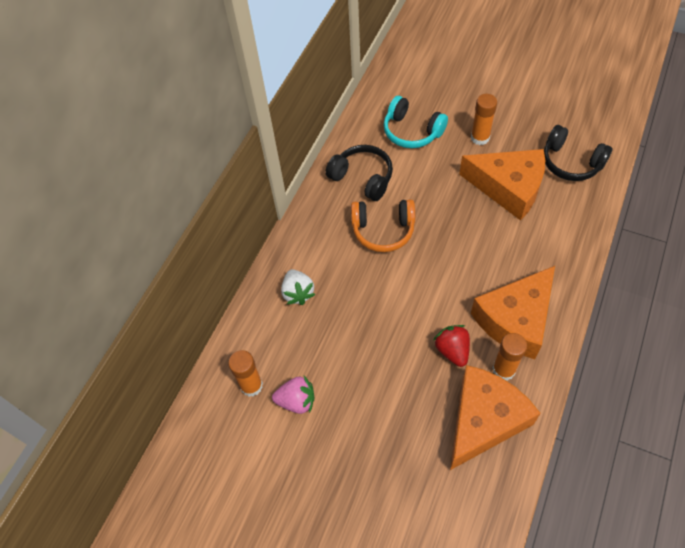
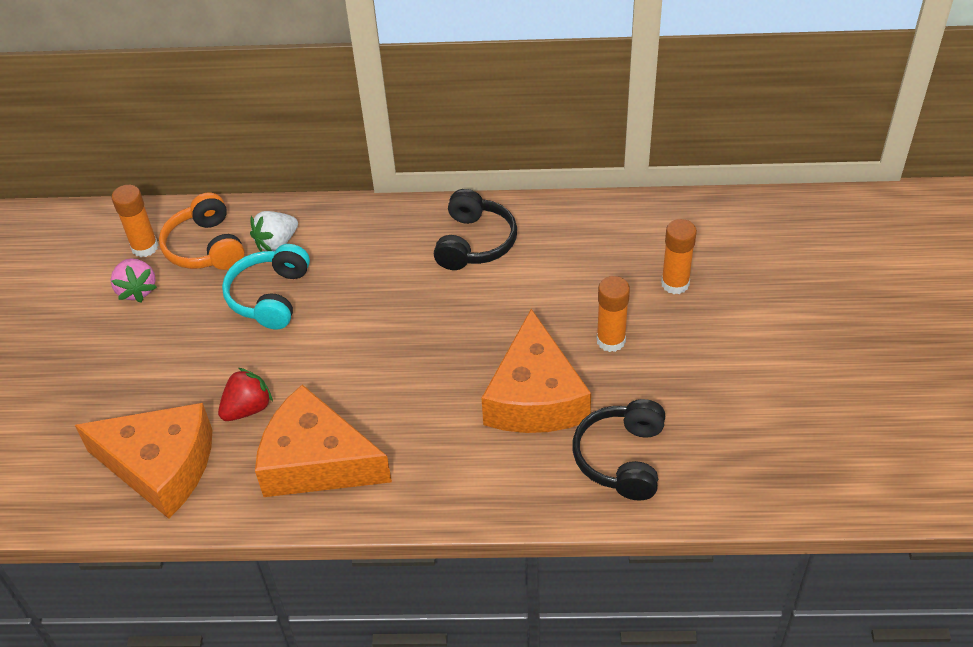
camera: 65 degrees right, 10 degrees down
orange headphones [351,200,415,252] -> orange headphones moved to [159,193,245,270]
turquoise headphones [384,96,448,148] -> turquoise headphones moved to [222,244,310,329]
orange glue stick [493,333,527,381] -> orange glue stick moved to [661,219,697,294]

